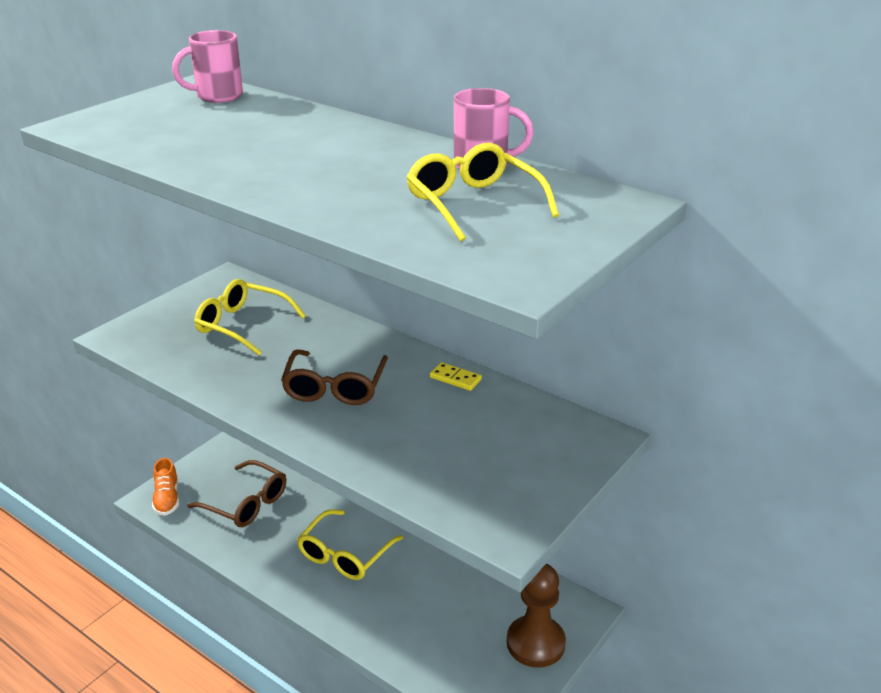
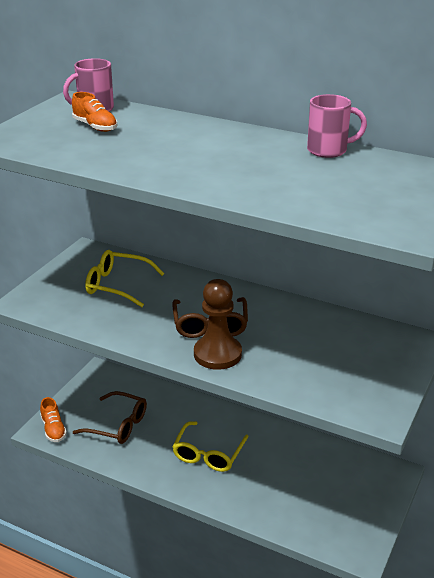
camera: 10 degrees left, 0 degrees up
yellow glasses [406,143,559,242] -> none
yellow domino [430,362,482,391] -> none
brown pawn [507,564,566,668] -> brown pawn moved to [194,279,242,370]
none -> orange shoe [72,92,117,132]

